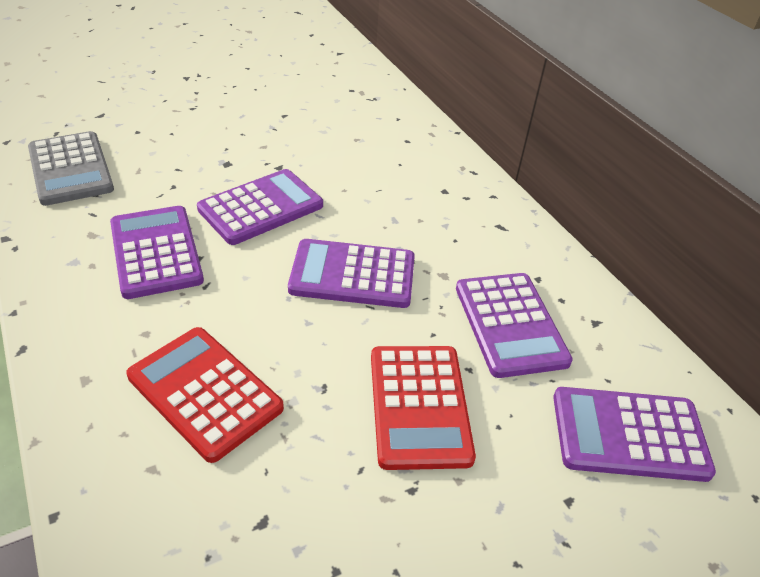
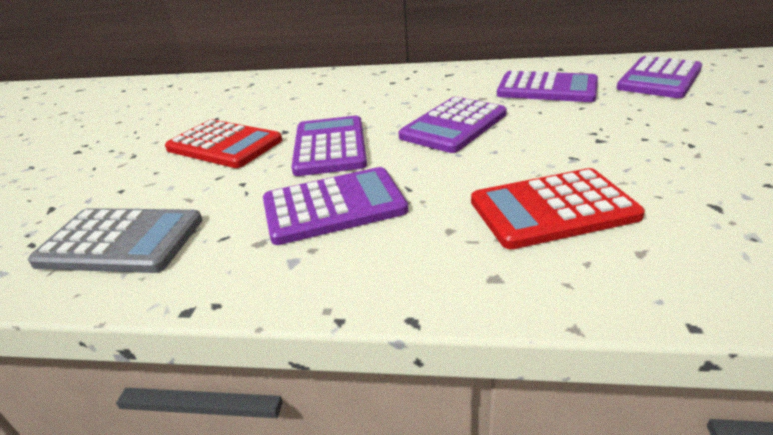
camera: 50 degrees left, 10 degrees down
purple calculator [110,206,204,299] -> purple calculator turned 150 degrees clockwise [263,167,408,245]
red calculator [371,346,476,470] -> red calculator moved to [165,119,282,168]

